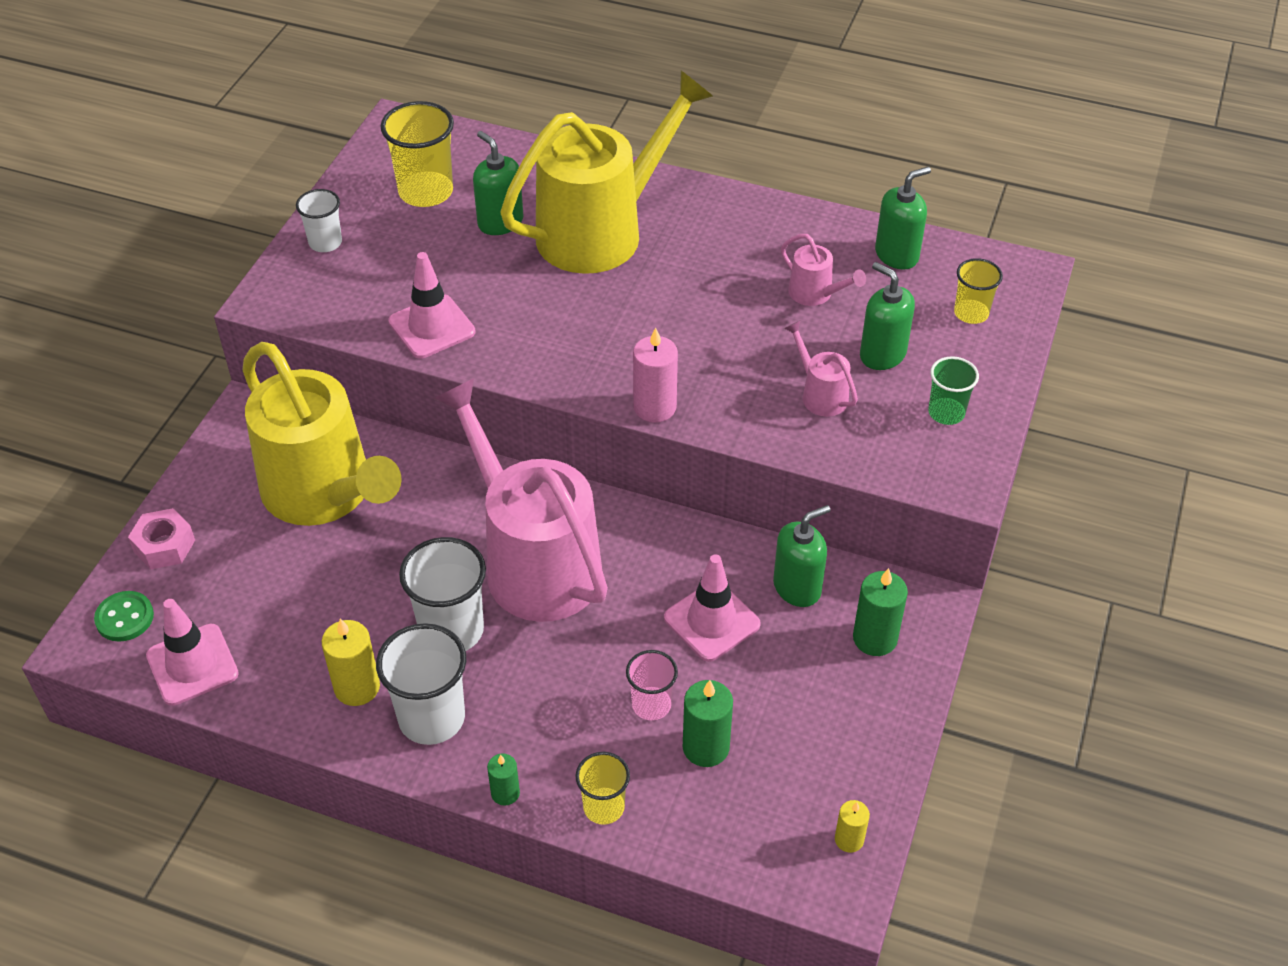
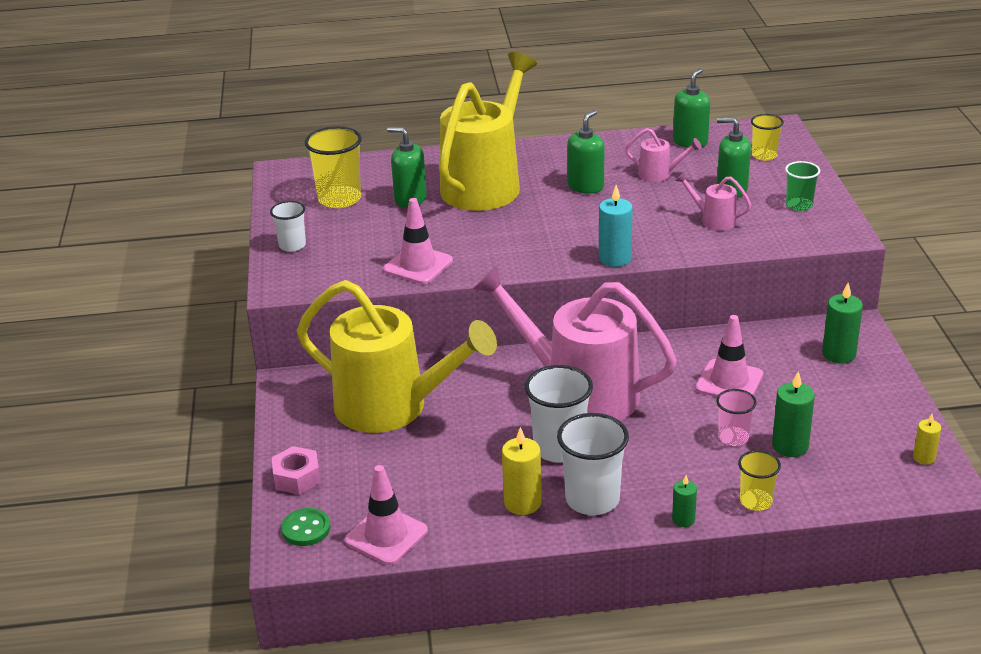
camera: 25 degrees left, 15 degrees down
pink candle [633,327,678,423] -> turquoise candle [599,185,633,267]
green soap dispenser [773,505,831,607] -> green soap dispenser moved to [567,110,604,193]

